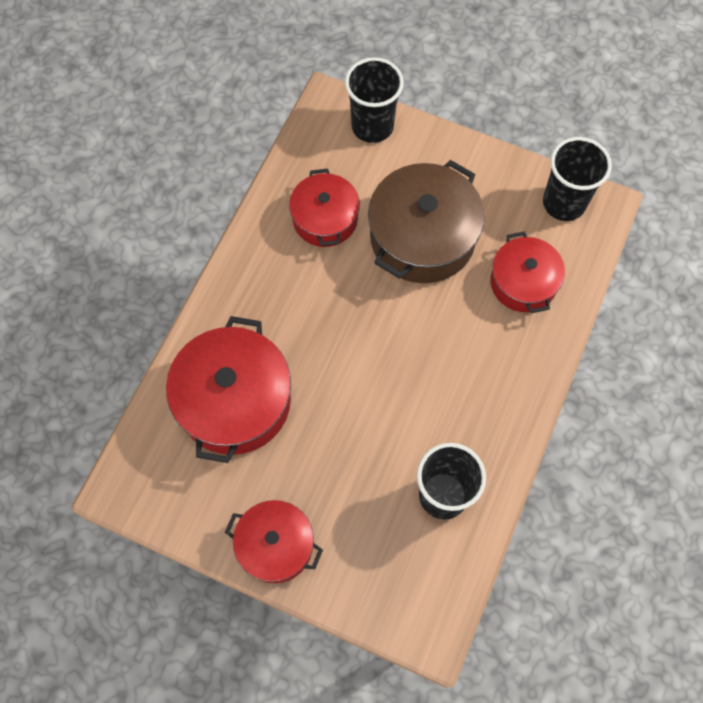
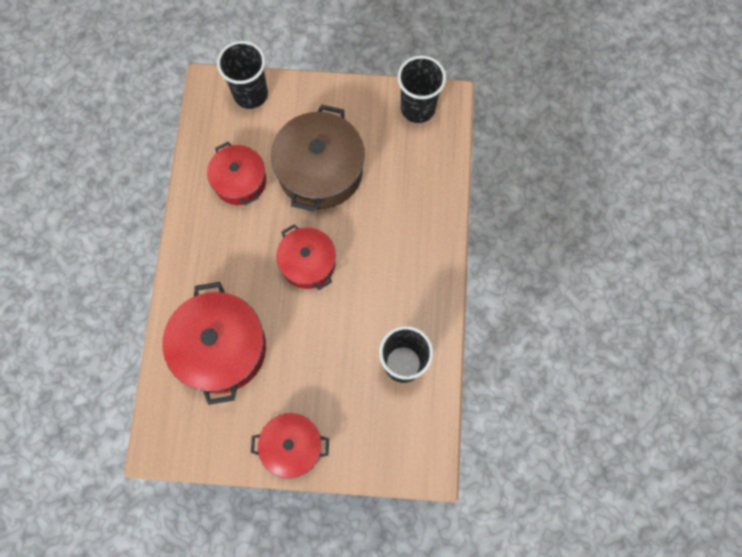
camera: 20 degrees left, 5 degrees up
red pot [490,231,565,313] -> red pot moved to [276,224,336,290]

